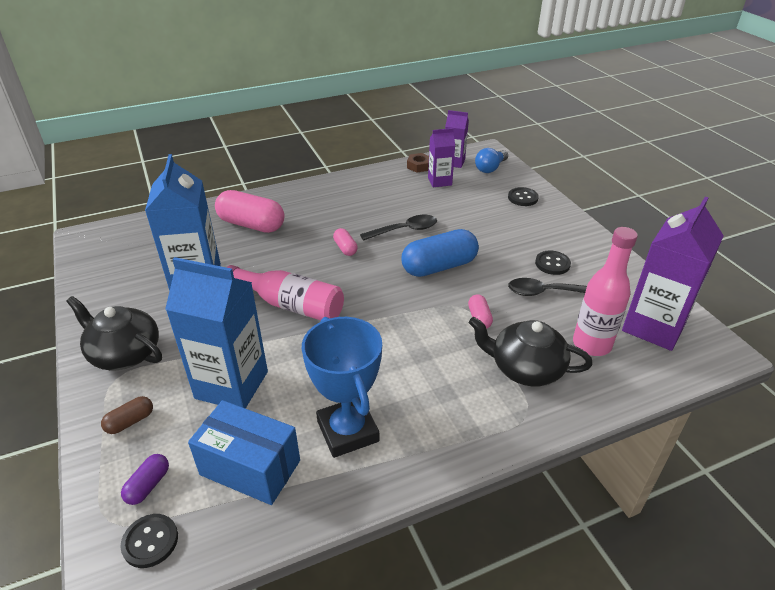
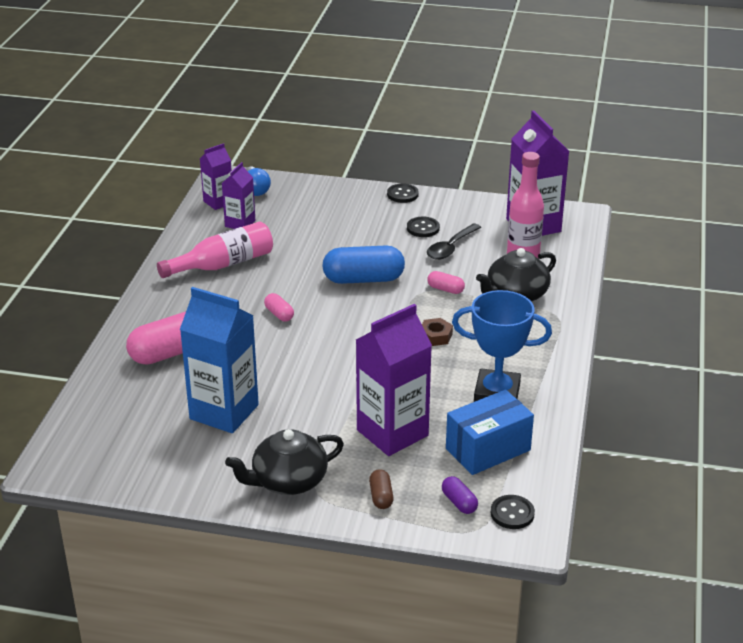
camera: 55 degrees left, 5 degrees down
blue carton [165,257,268,409] -> purple carton [356,304,432,456]
pink bottle [226,265,344,320] -> pink bottle moved to [157,221,273,278]
pink capsule [333,228,358,256] -> pink capsule turned 45 degrees clockwise [264,293,294,322]
black spoon [360,215,437,241] -> none
blue capsule [401,229,479,277] -> blue capsule turned 75 degrees clockwise [322,245,405,284]
brown nut [407,153,429,173] -> brown nut moved to [422,318,453,346]
black button [508,187,539,206] -> black button moved to [387,183,419,203]

